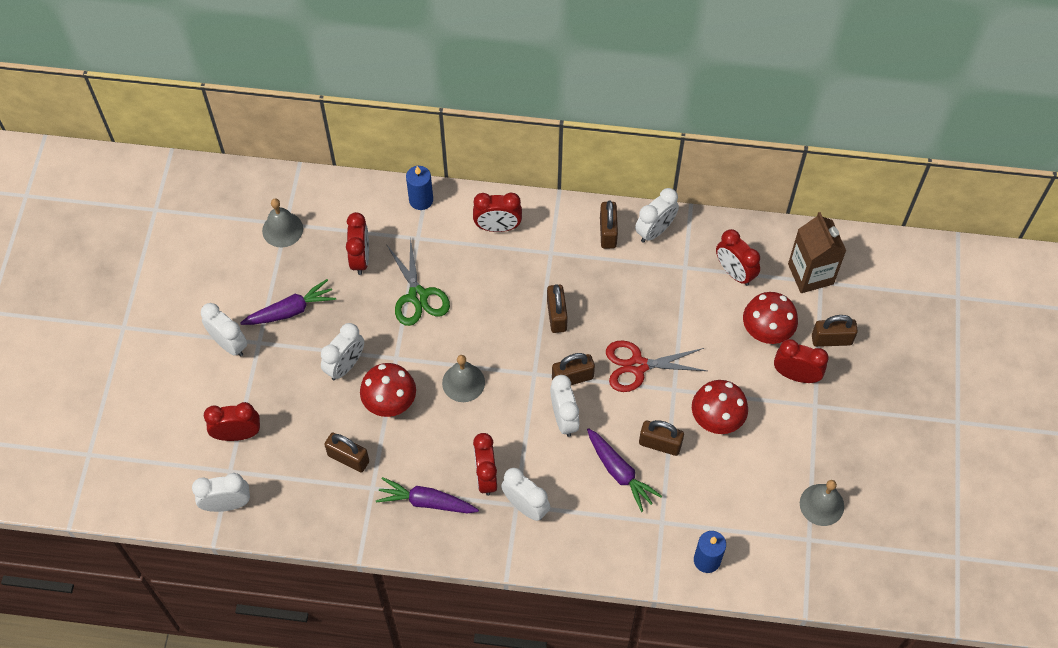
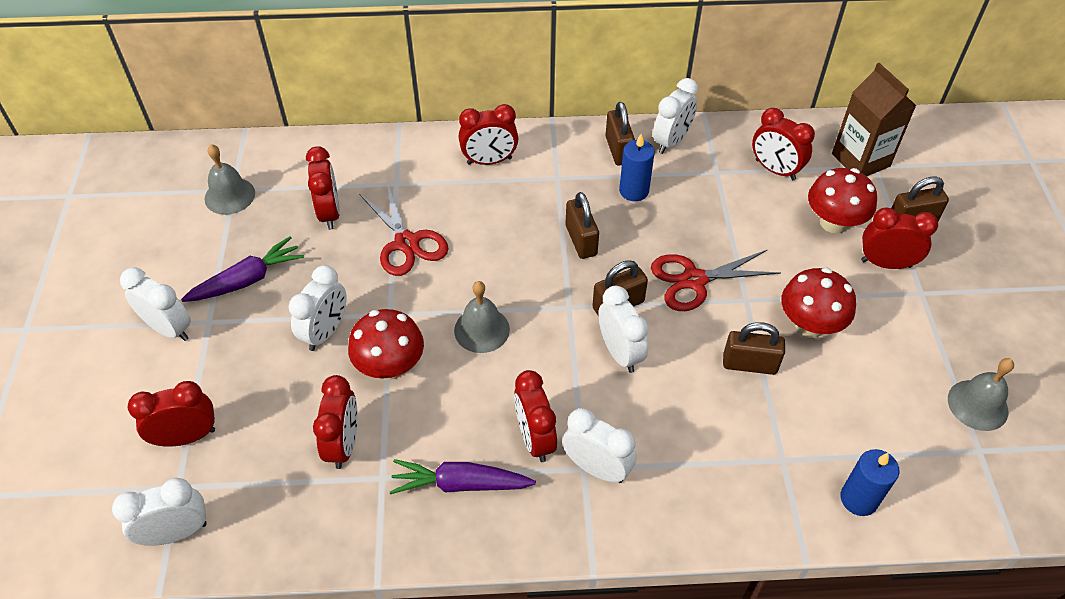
camera: 10 degrees left, 10 degrees down
brown padlock [324,433,369,473] -> red clock [313,375,358,469]
green scissors [386,237,450,326] -> red scissors [359,183,449,276]
blue candle [406,166,433,210] -> blue candle moved to [619,134,655,201]
purple carrot [587,428,662,512] -> none

